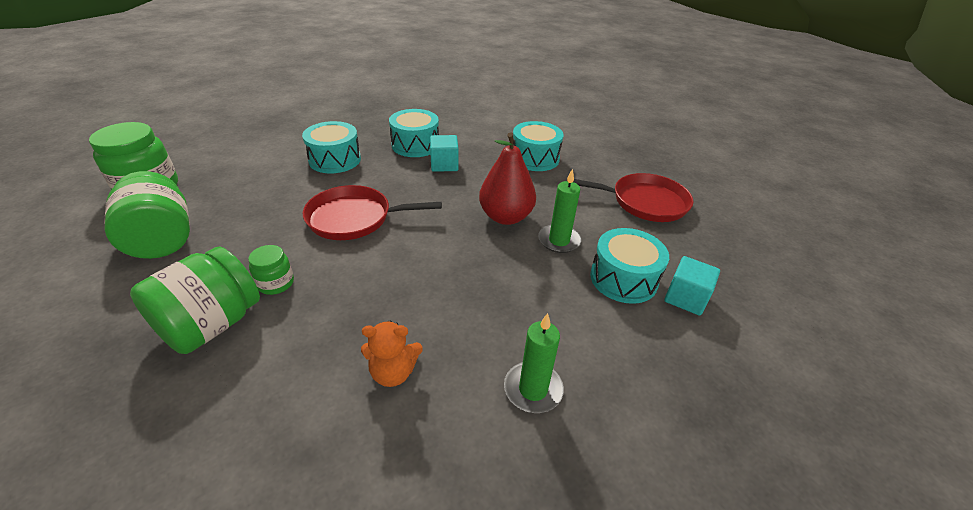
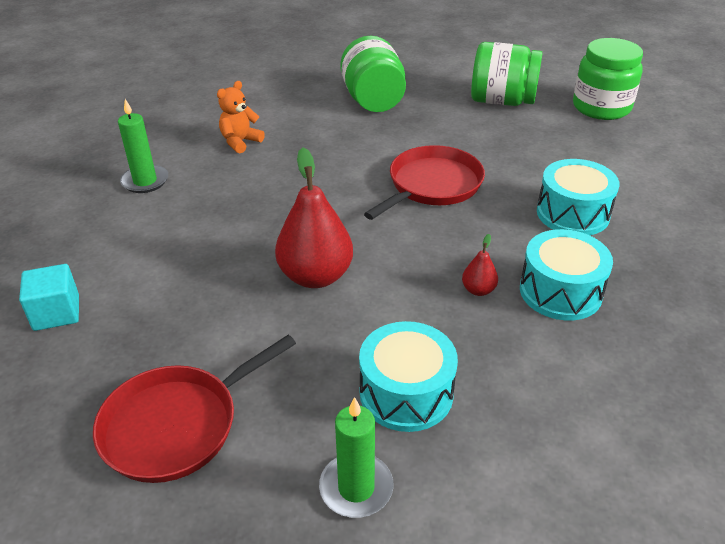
camera: 135 degrees right, 0 degrees up
green jar [248,245,294,295] -> none
turquoise cube [430,135,458,172] -> red pear [462,234,498,296]
green candle [538,169,581,253] -> green candle moved to [319,397,394,518]
turquoise drum [590,228,669,304] -> none

